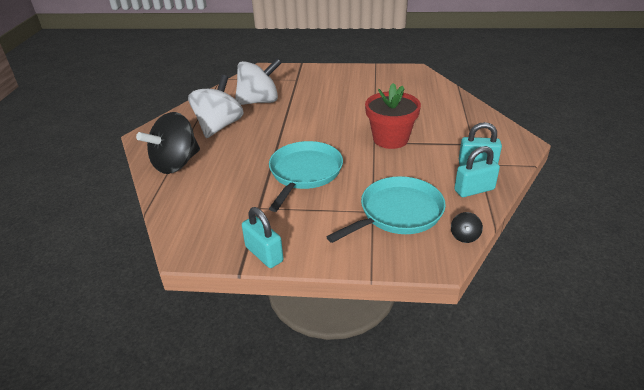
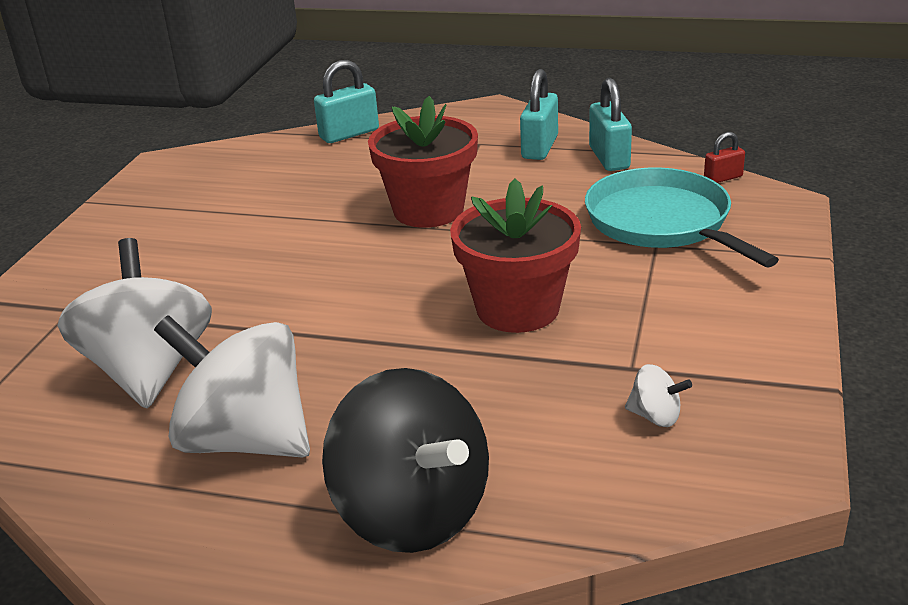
camera: 80 degrees left, 5 degrees down
turquoise padlock [242,207,284,268] -> turquoise padlock moved to [314,60,379,143]
turquoise pan [269,141,343,212] -> red flower pot [450,178,581,333]
black spinning top [451,212,483,243] -> red padlock [704,132,745,183]
none -> white spinning top [625,364,692,427]

